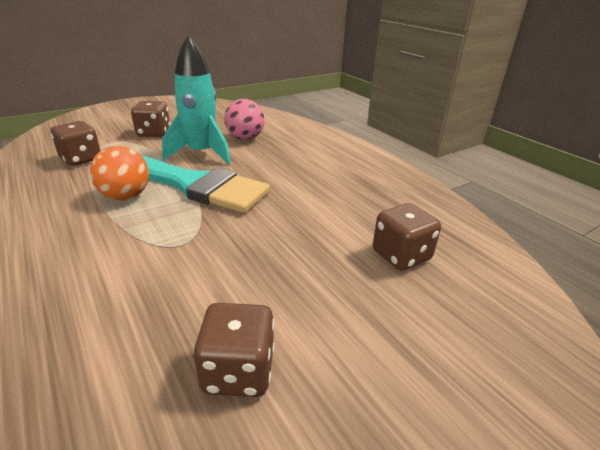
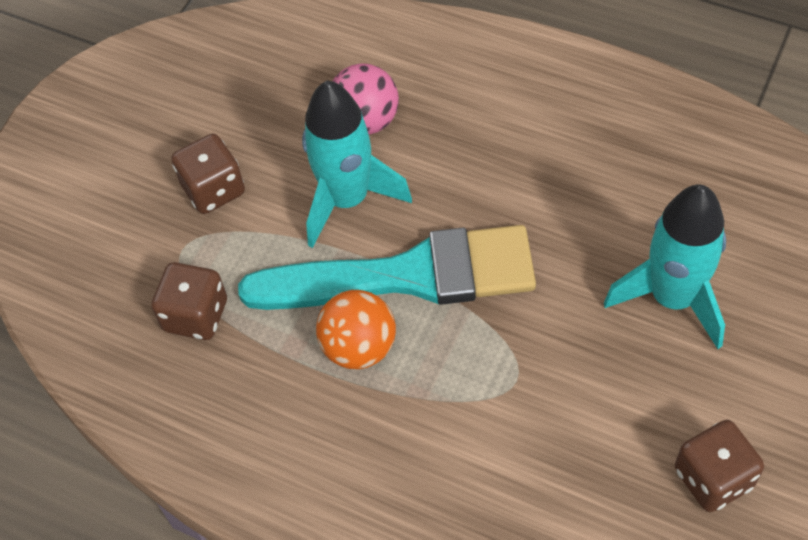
camera: 25 degrees left, 25 degrees up
brown dice [373,203,441,271] -> none
none -> turquoise rocket [604,184,726,349]

